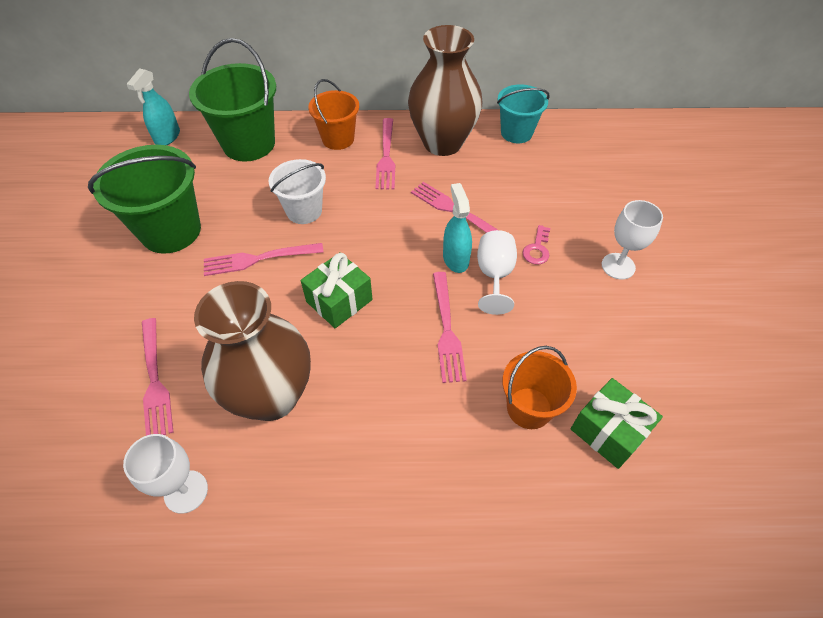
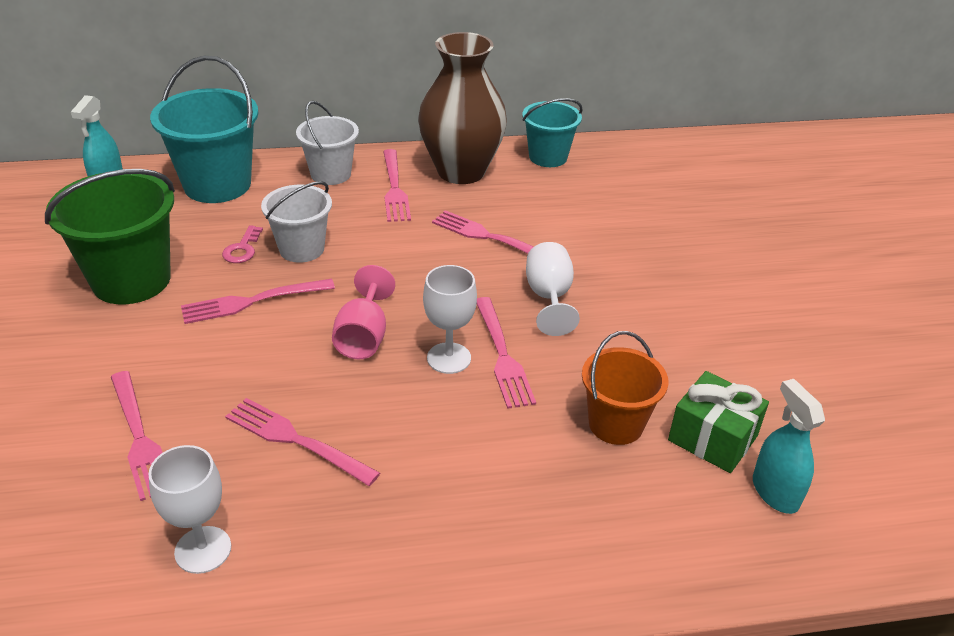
camera: 10 degrees left, 15 degrees down
green bucket [189,38,276,162] -> turquoise bucket [150,55,259,203]
brown vase [194,281,311,421] -> pink fork [225,398,380,486]
green gift [301,252,372,328] -> pink goblet [332,265,395,360]
orange bucket [308,79,359,150] -> white bucket [296,101,359,185]
turquoise spray bottle [443,183,472,273] -> turquoise spray bottle moved to [753,379,825,514]
pink key [523,225,550,265] -> pink key moved to [222,225,263,263]
white goblet [602,200,663,280] -> white goblet moved to [423,265,477,374]

